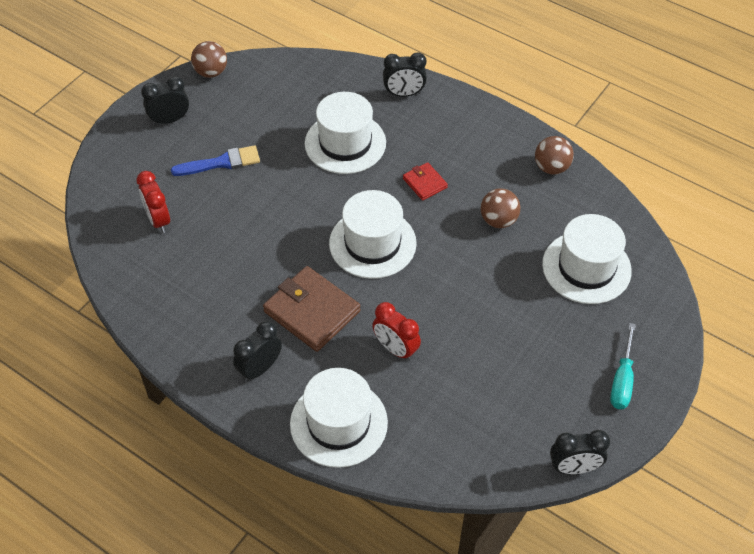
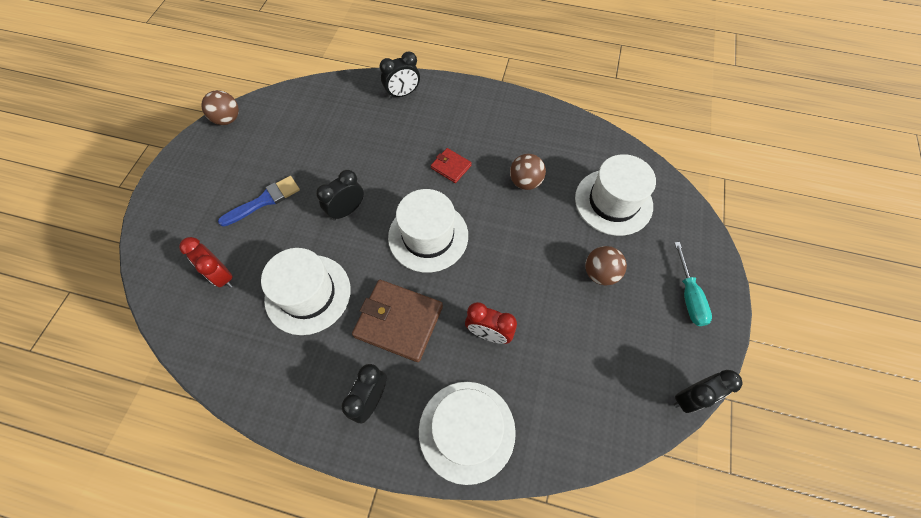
camera: 20 degrees left, 10 degrees up
black clock [141,76,189,125] -> black clock moved to [316,170,364,221]
white hat [305,92,386,174] -> white hat moved to [261,248,351,335]
brown ball [535,136,574,175] -> brown ball moved to [585,246,627,285]

